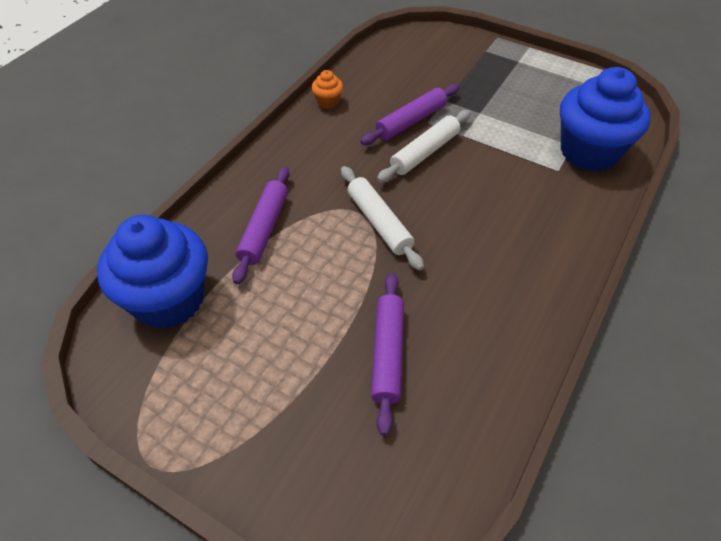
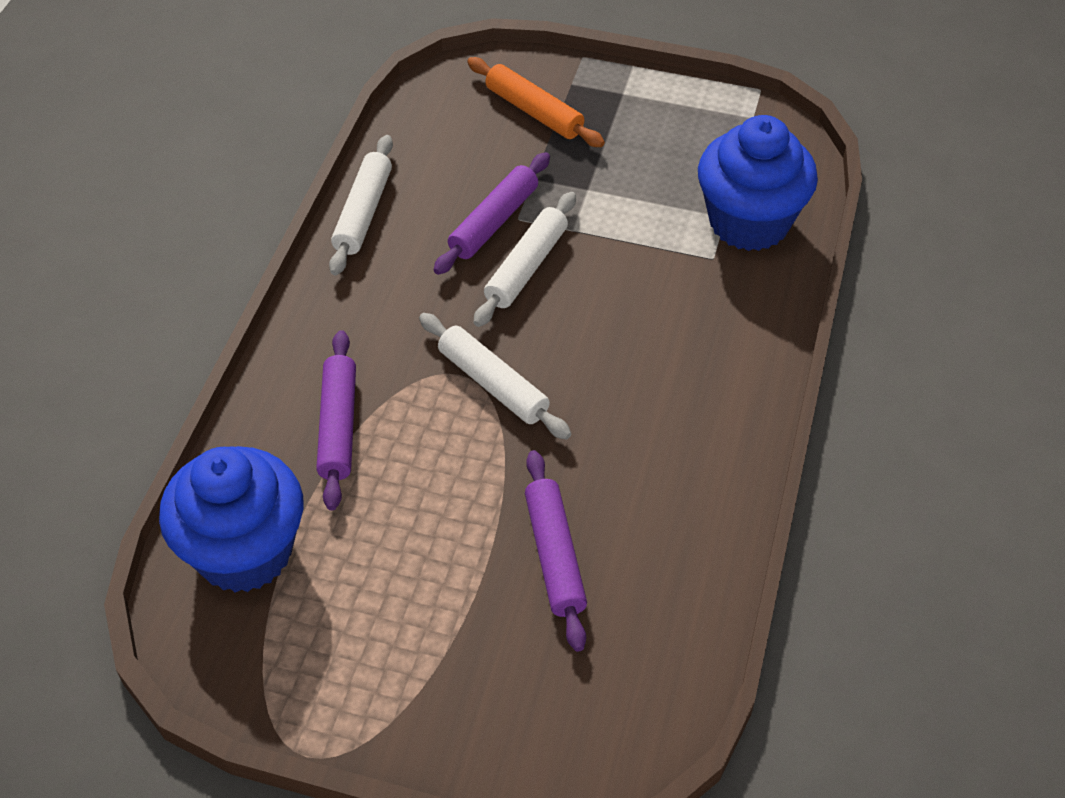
camera: 15 degrees left, 0 degrees up
orange cupcake [312,70,343,109] -> white rolling pin [329,135,393,275]
none -> orange rolling pin [467,57,605,147]

